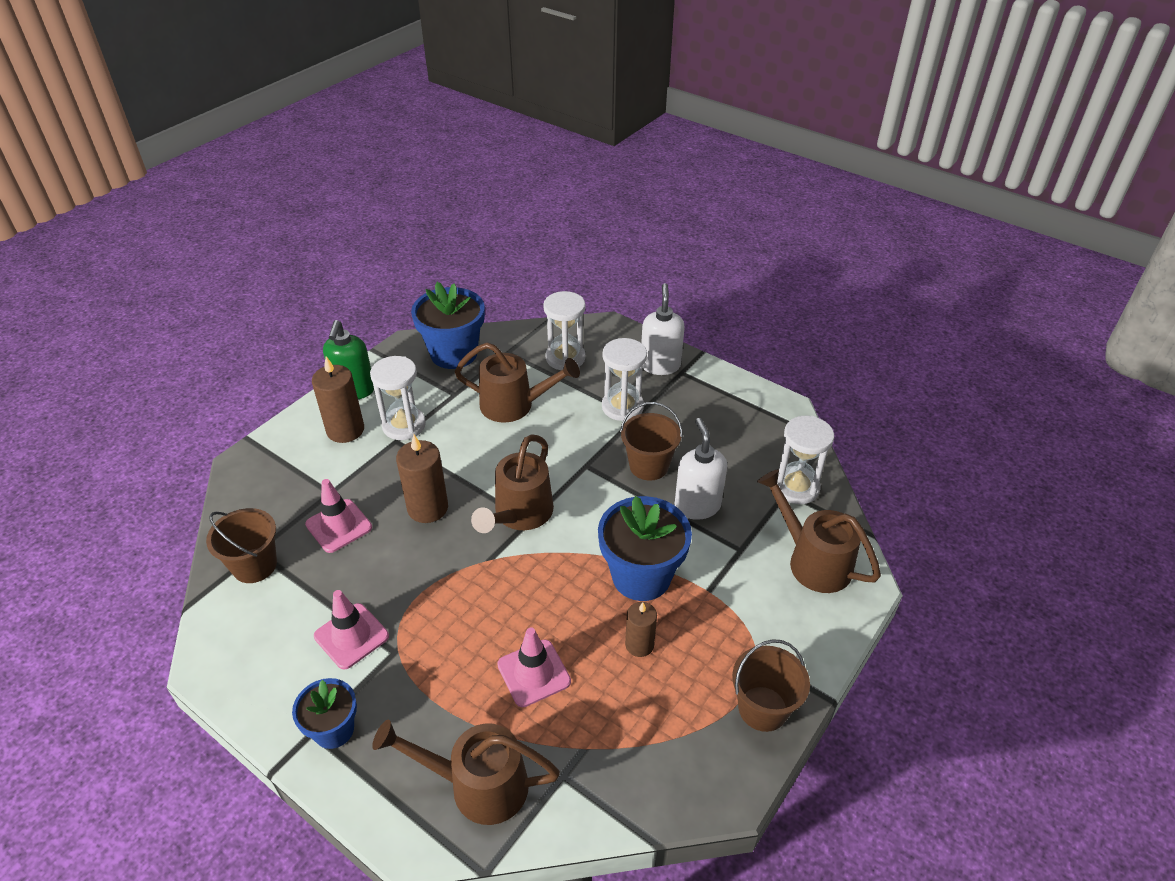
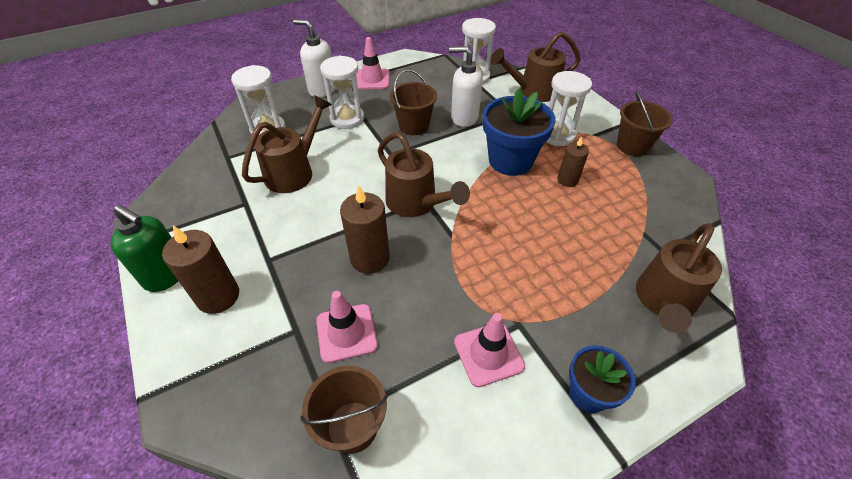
camera: 65 degrees left, 5 degrees up
white hourglass [370,356,426,440] -> white hourglass moved to [546,71,592,146]
blue flower pot [411,282,485,369] -> none
pink traffic cone [497,627,571,707] -> pink traffic cone moved to [356,37,390,89]

